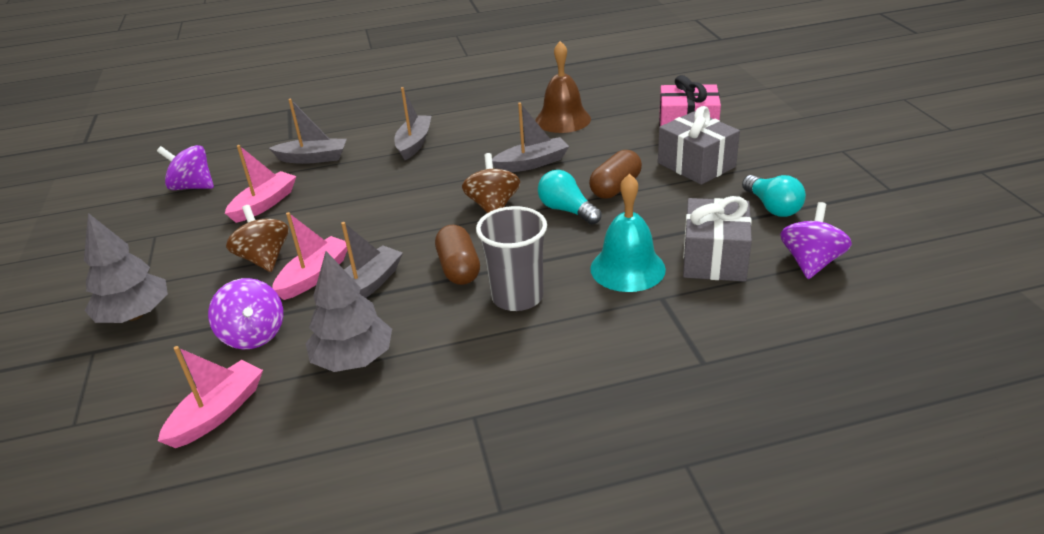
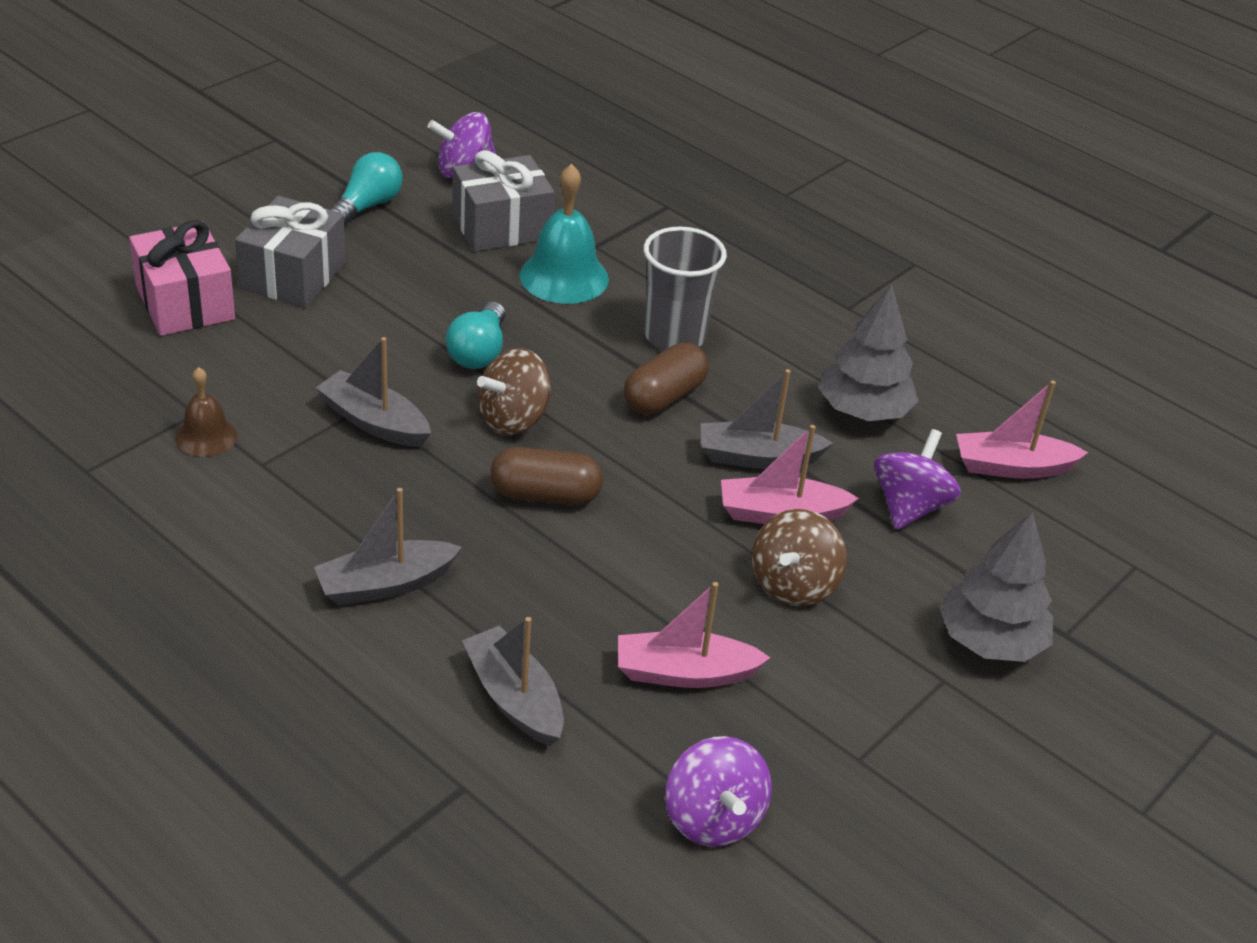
camera: 130 degrees left, 5 degrees up
brown bell [535,41,591,133] -> brown bell [176,367,237,457], size x0.59
brown capsule [589,150,642,199] -> brown capsule moved to [490,447,603,505]

